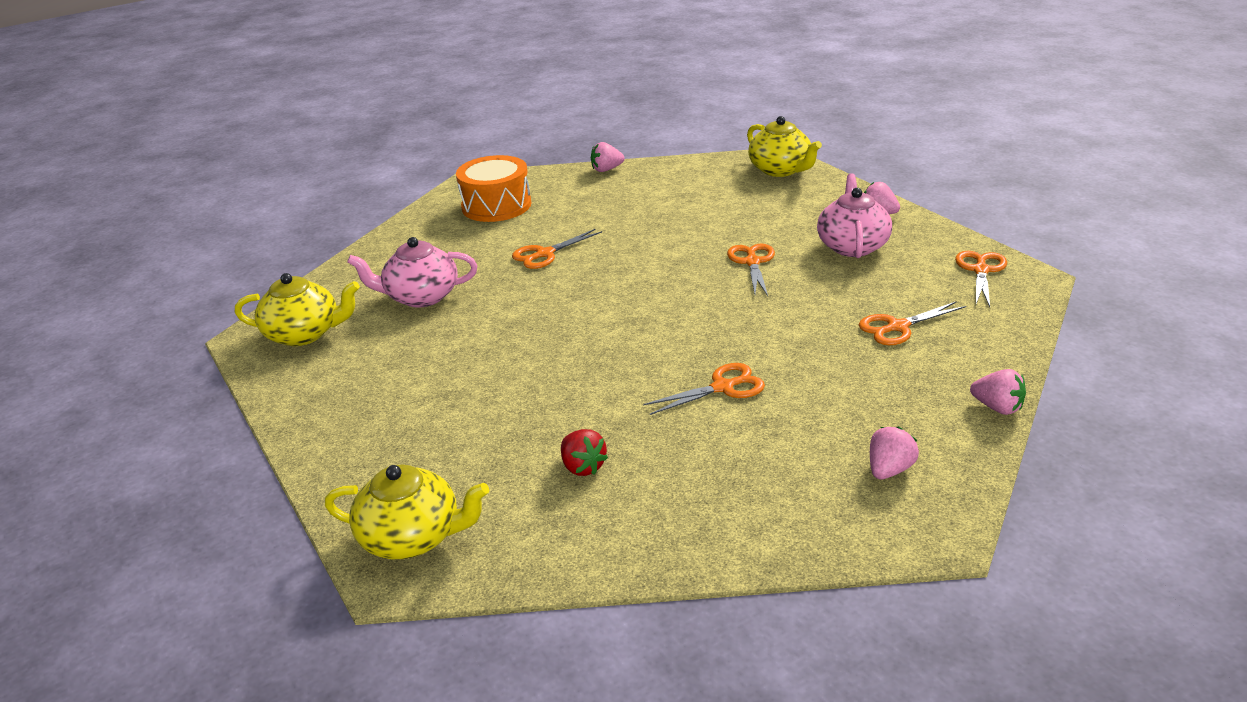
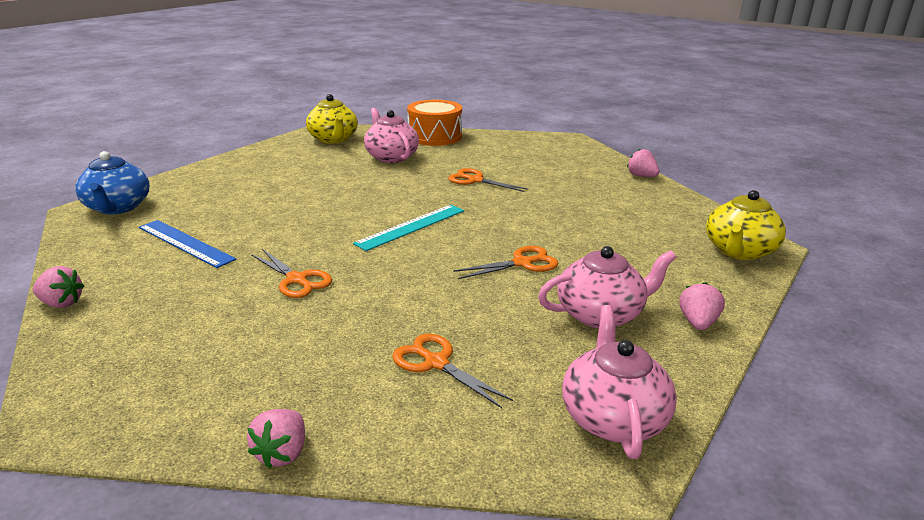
camera: 65 degrees right, 5 degrees down
yellow teapot [325,464,489,559] -> blue teapot [75,151,150,214]
orange drum [456,155,531,222] -> orange drum moved to [407,100,462,146]
red strawberry [561,429,608,476] -> blue ruler [139,220,236,268]
pink strawberry [870,427,919,479] -> pink strawberry moved to [33,266,84,308]
orange scissors [955,251,1007,307] -> pink teapot [562,305,677,459]
none -> turquoise ruler [353,205,464,251]

